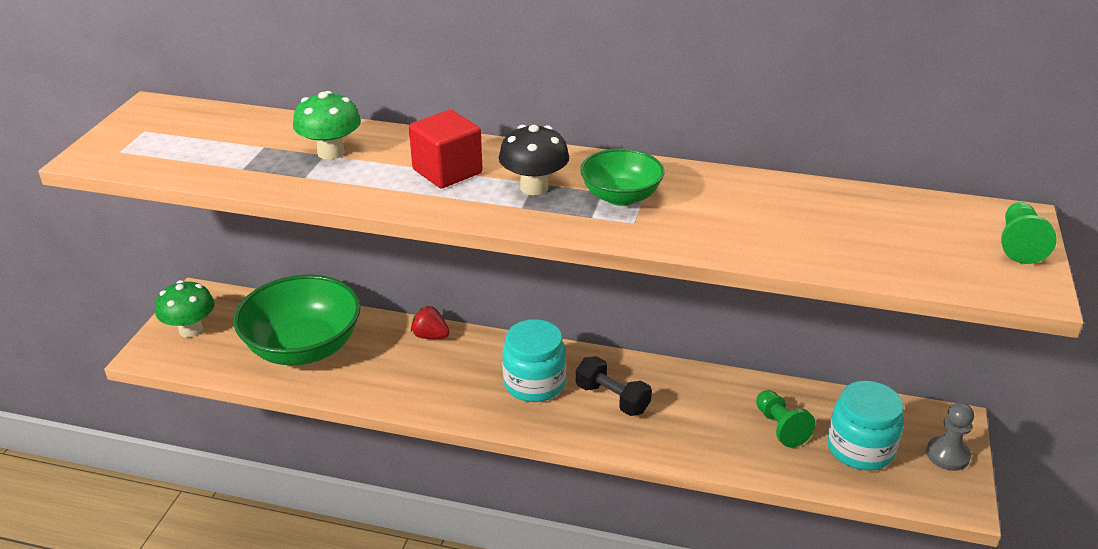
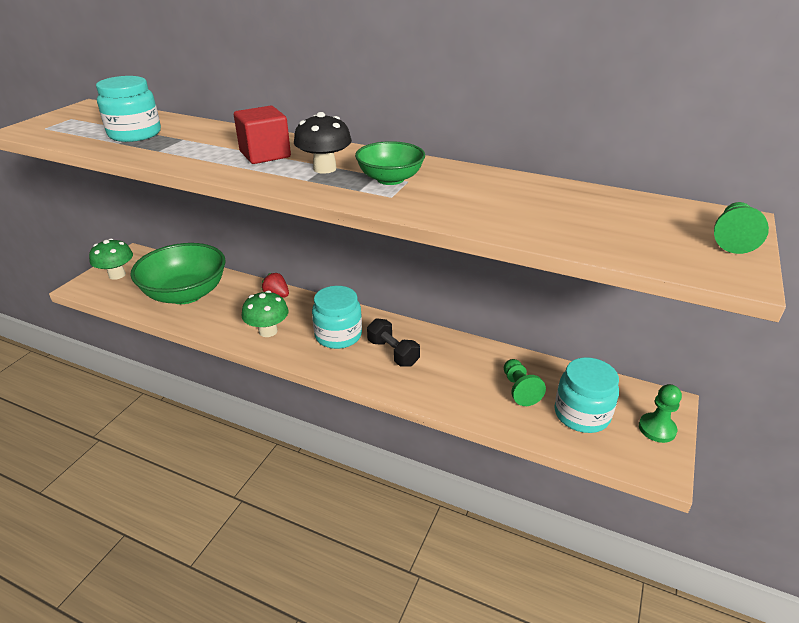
camera: 10 degrees right, 0 degrees up
green mushroom [293,91,361,160] -> green mushroom moved to [242,291,289,337]
grey pawn [926,402,974,471] -> green pawn [639,384,682,443]
none -> turquoise jar [96,76,161,142]

